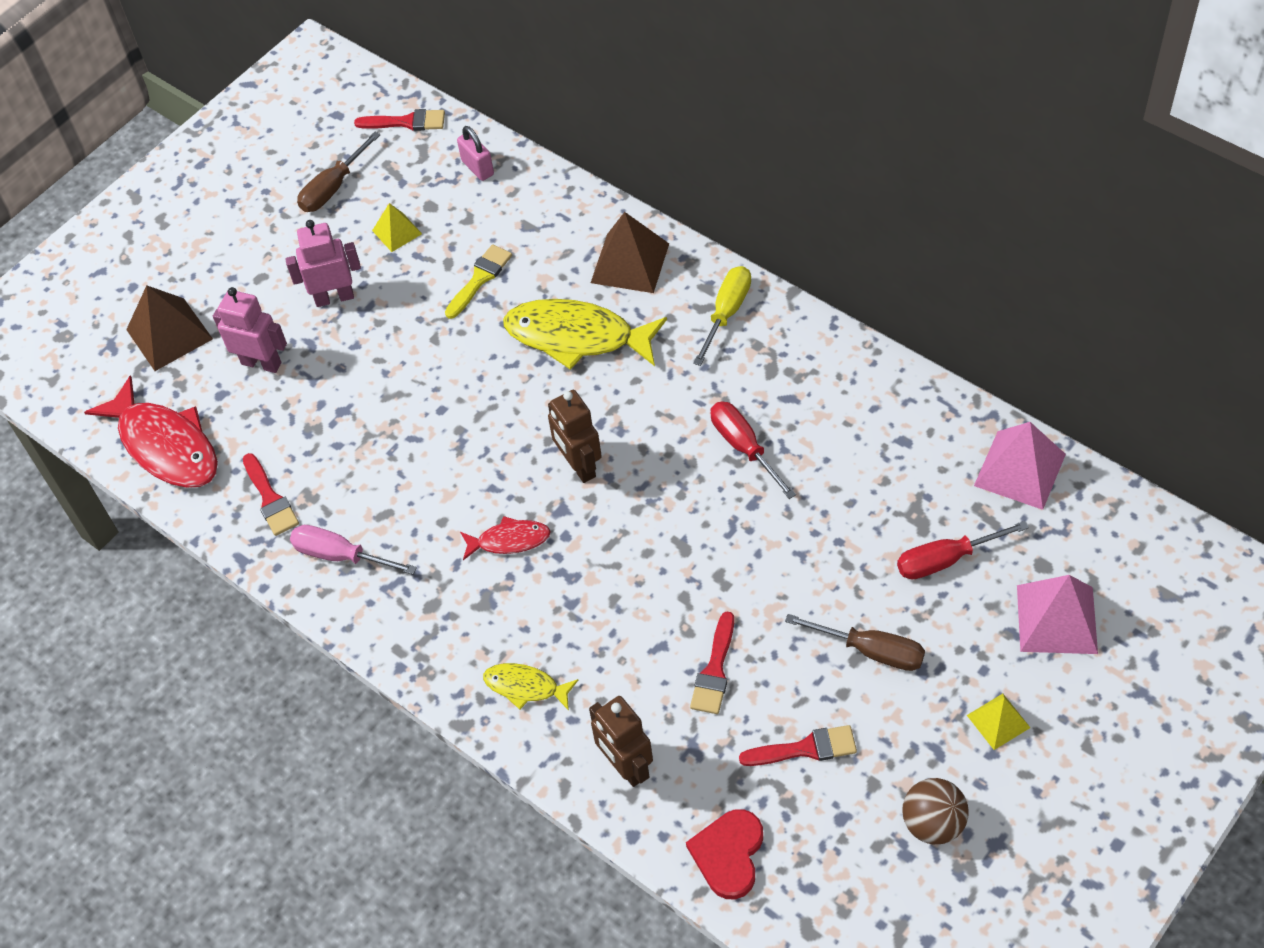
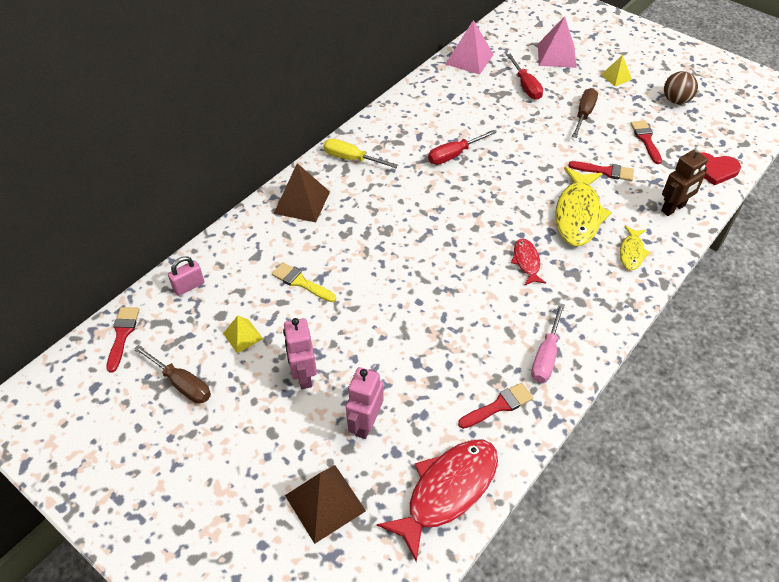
camera: 95 degrees left, 5 degrees down
yellow fish [503,299,667,370] -> yellow fish moved to [555,167,612,246]
brown robot [548,390,602,483] -> none

